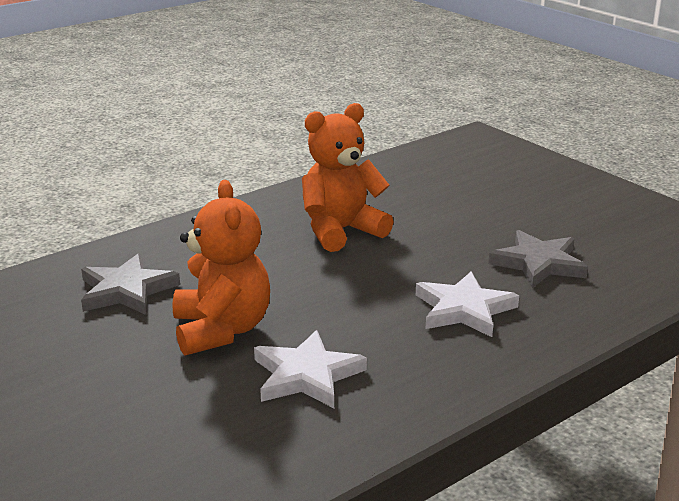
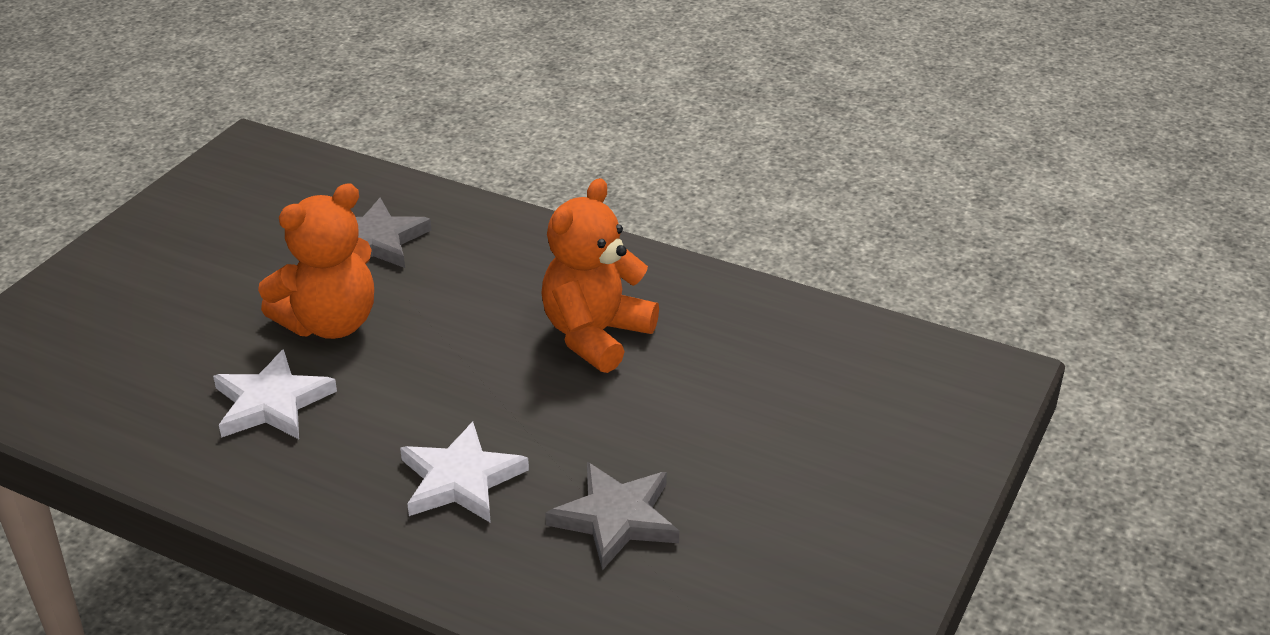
camera: 65 degrees right, 10 degrees up
orange teddy bear [302,103,393,252] -> orange teddy bear turned 90 degrees counterclockwise [541,178,659,373]

